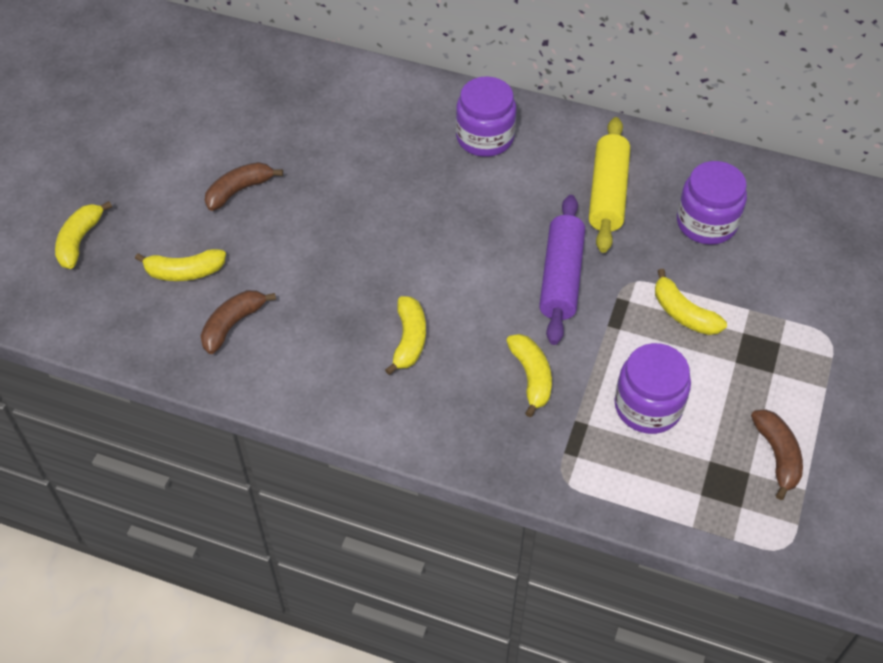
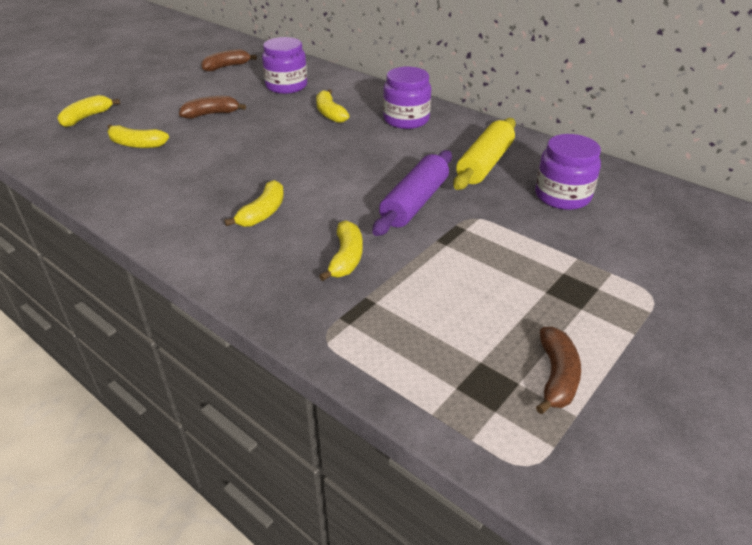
camera: 20 degrees right, 15 degrees down
brown banana [201,290,276,354] -> brown banana moved to [201,49,257,71]
purple jar [614,343,691,434] -> purple jar moved to [262,37,307,94]
yellow banana [655,269,727,335] -> yellow banana moved to [316,89,349,123]

